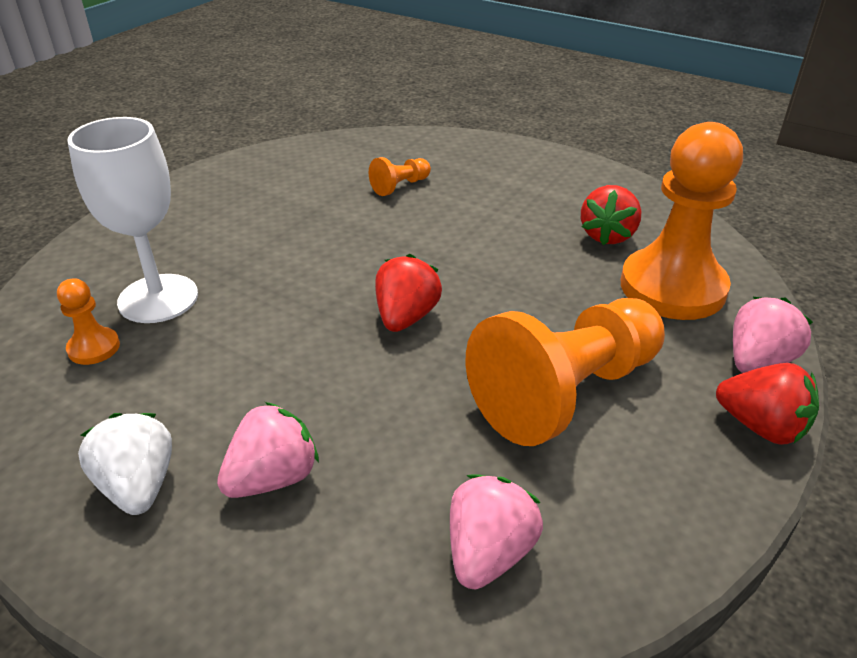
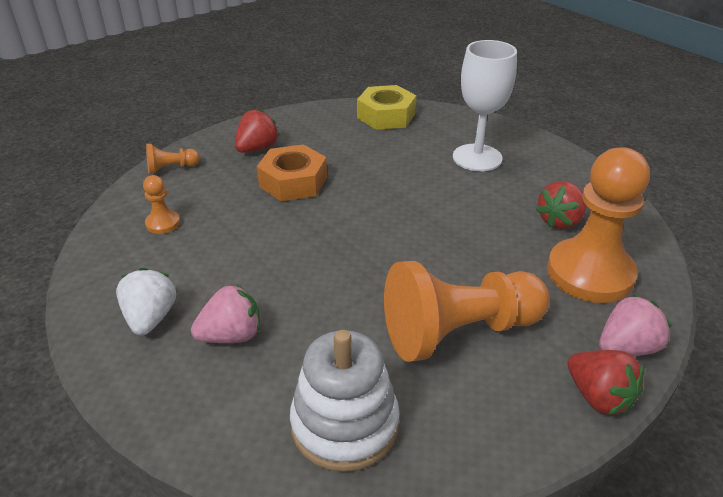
camera: 20 degrees right, 0 degrees up
white goblet [67,117,198,323] -> white goblet moved to [453,40,517,171]
orange pawn [369,157,431,196] -> orange pawn moved to [146,144,199,174]
red strawberry [375,254,442,332] -> red strawberry moved to [234,109,279,153]
pink strawberry [450,474,543,589] -> white stacking toy [290,330,400,472]
none -> orange nut [257,144,327,201]
none -> yellow nut [357,85,416,130]

